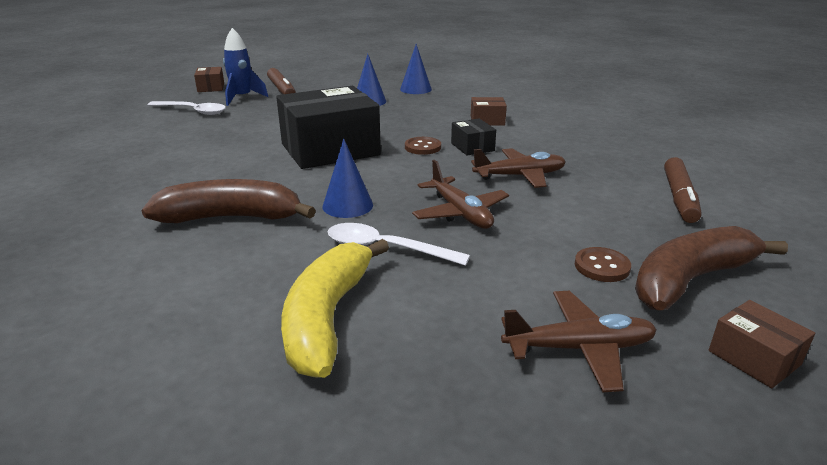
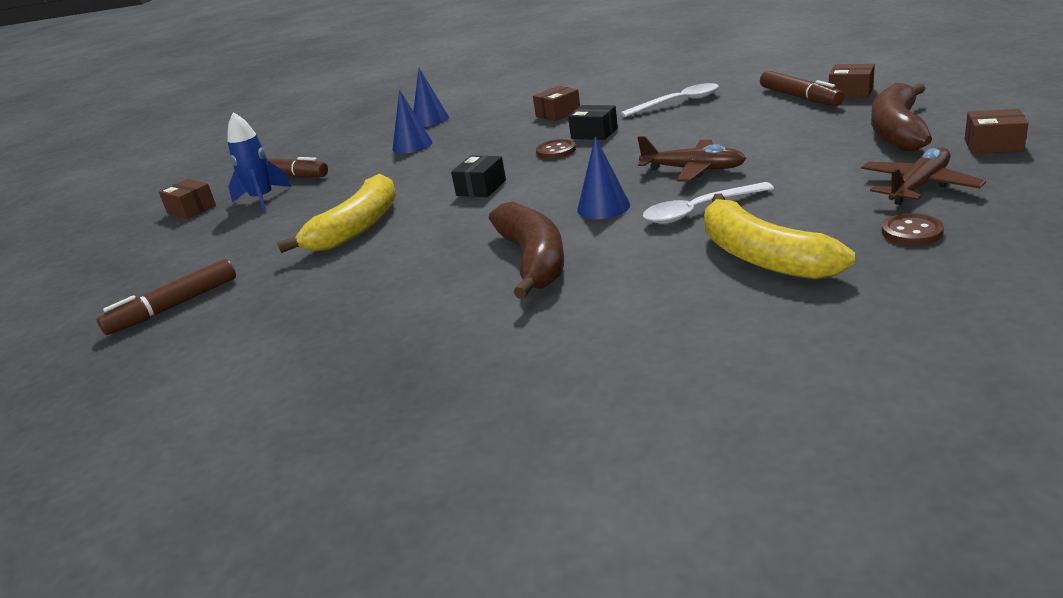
camera: 35 degrees left, 0 degrees up
brown banana [141,179,316,223] -> brown banana turned 120 degrees clockwise [489,202,564,299]
white spoon [148,101,226,115] -> white spoon moved to [620,83,719,117]
black box [276,86,381,169] -> black box [451,156,506,197], size x0.44
brown plane [471,148,566,188] -> none
brown button [575,247,631,282] -> brown button moved to [882,213,944,245]
none -> brown marker [97,259,236,335]
none -> yellow banana [277,174,396,253]
none -> brown box [829,64,875,98]

